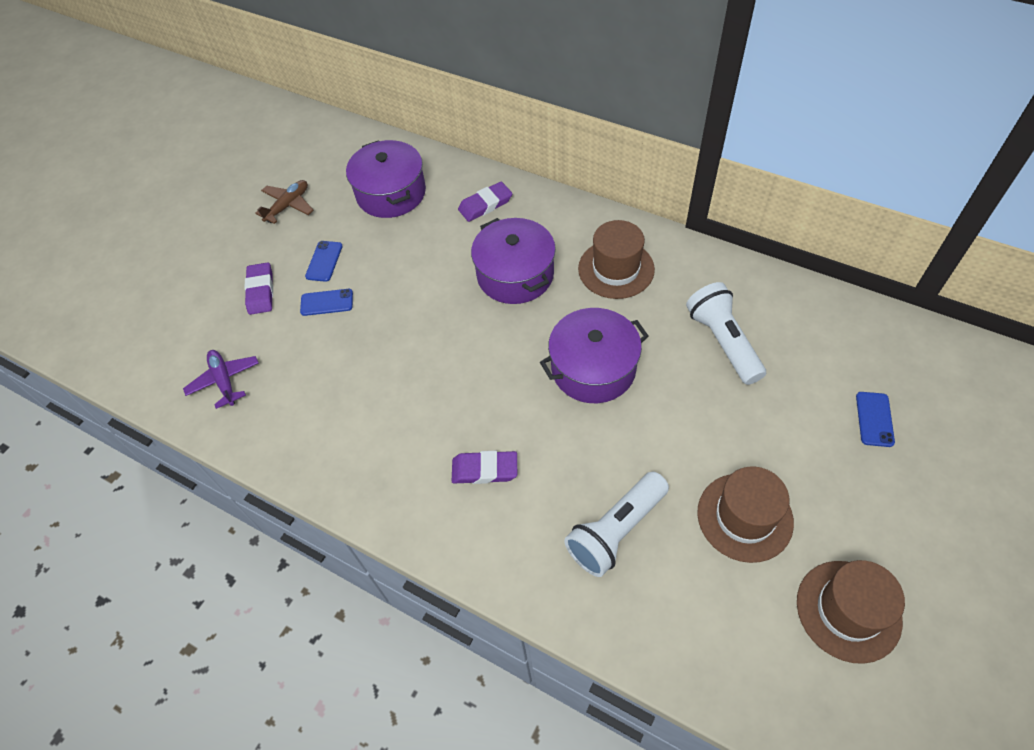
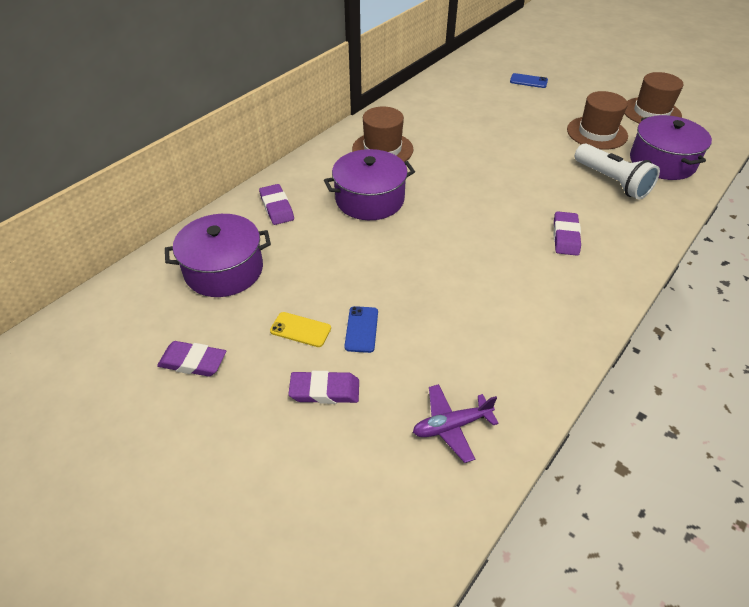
camera: 85 degrees left, 10 degrees down
brown plane [255,180,314,224] -> purple eraser [157,341,226,377]
blue phone [305,241,343,282] -> yellow phone [270,312,331,347]
purple pot [540,308,649,403] -> purple pot moved to [630,115,712,180]
white flashlight [686,282,766,385] -> none

